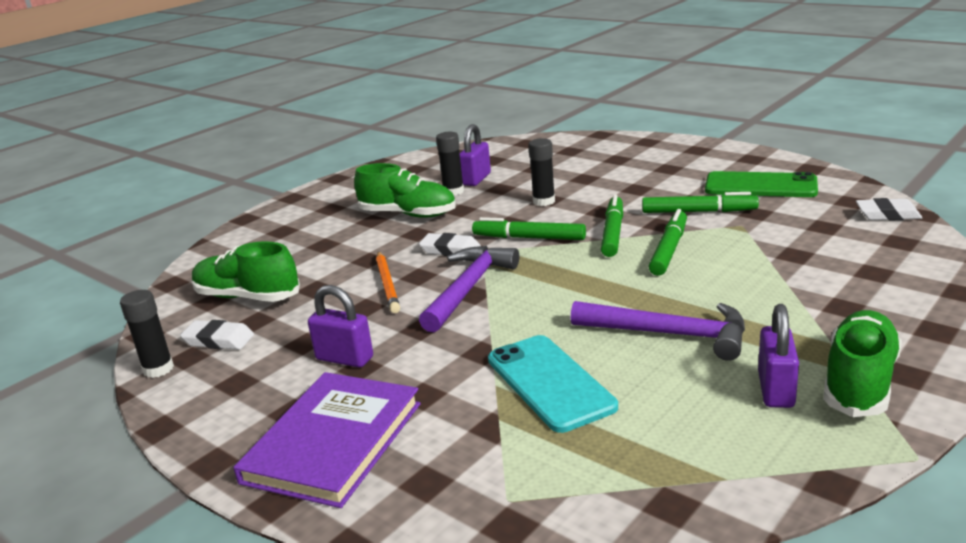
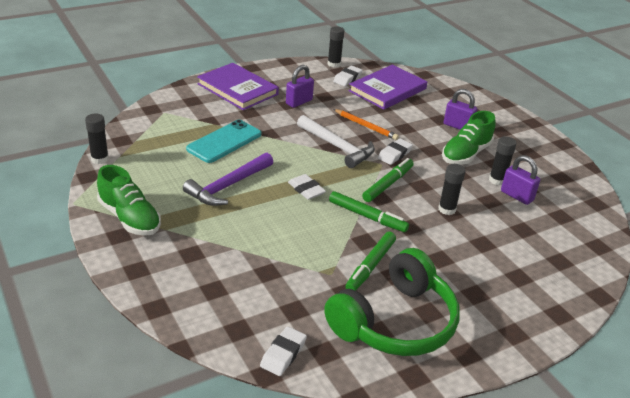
camera: 105 degrees right, 10 degrees up
green shoe [192,241,300,302] -> purple book [349,65,427,110]
orange pencil [376,251,400,313] -> orange pencil turned 150 degrees counterclockwise [333,109,399,140]
purple hammer [419,246,519,332] -> white hammer [297,115,375,168]
turquoise phone [488,335,618,433] -> turquoise phone turned 45 degrees counterclockwise [186,120,261,163]
green marker [649,209,687,276] -> none
green phone [705,171,818,197] -> green headphones [324,248,460,356]
purple padlock [758,304,799,408] -> purple padlock moved to [444,89,477,130]
none -> black glue stick [85,113,109,164]
none -> white eraser [288,174,326,200]

